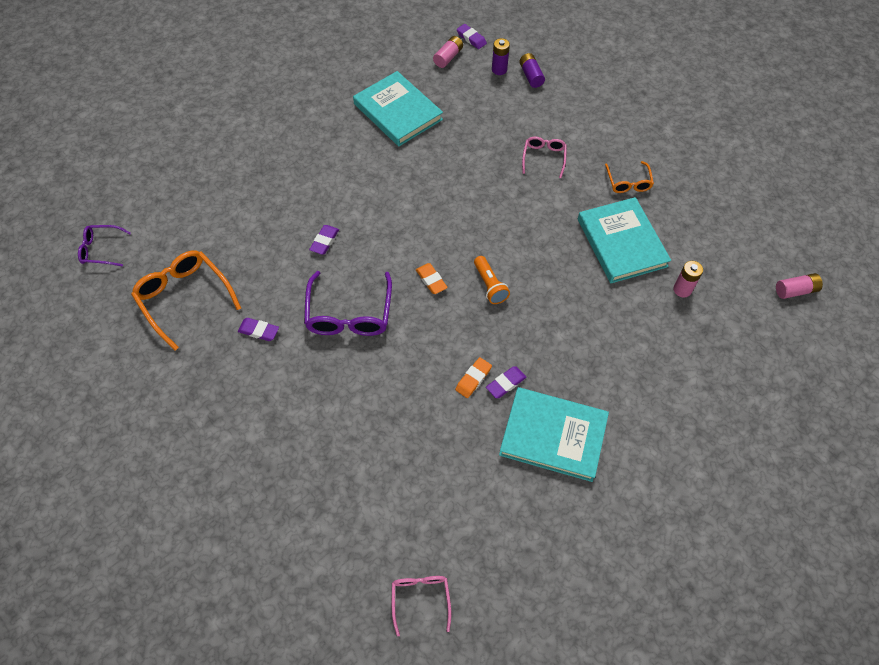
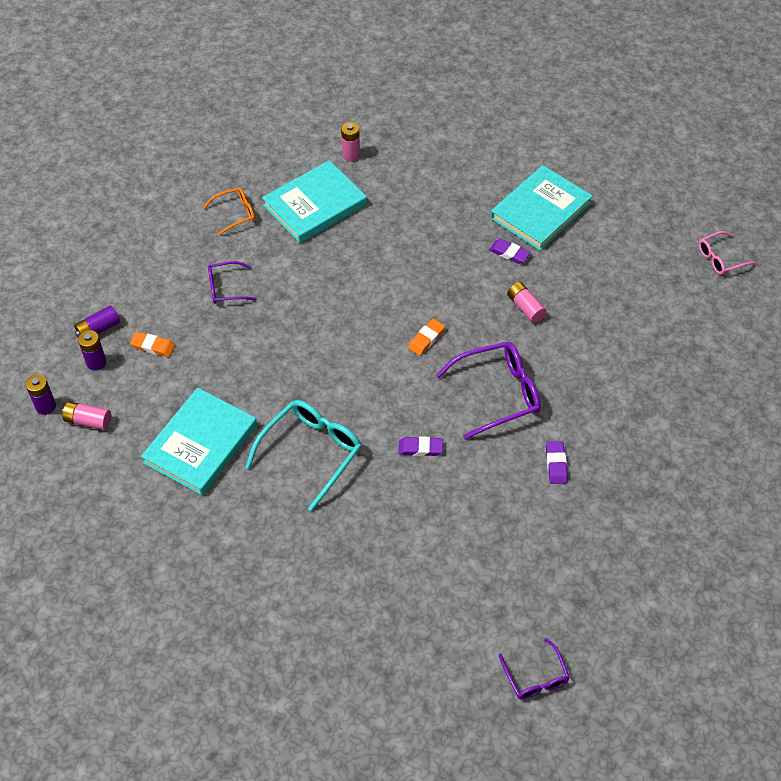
camera: 110 degrees left, 5 degrees down
orange glasses [131,250,241,351] -> none
orange eraser [455,357,492,398] -> orange eraser moved to [130,332,175,357]
purple eraser [457,24,487,49] -> purple battery [25,374,56,415]
orange flashlight [474,256,510,304] -> none
turquoise book [499,387,609,482] -> turquoise book turned 45 degrees clockwise [490,165,593,251]
pink glasses [522,137,567,178] -> purple glasses [208,261,257,304]
pink battery [776,273,823,299] -> pink battery moved to [507,282,547,323]
none -> turquoise glasses [245,400,362,511]

